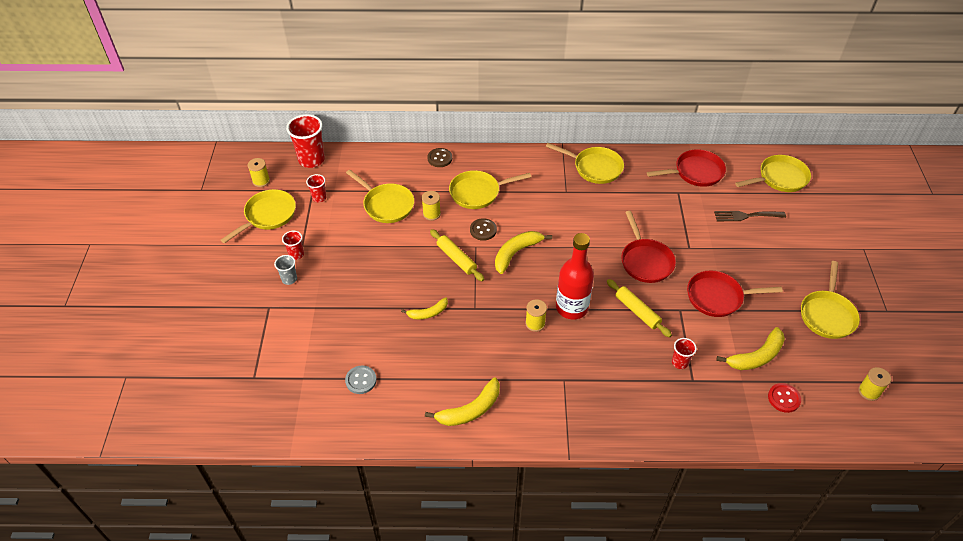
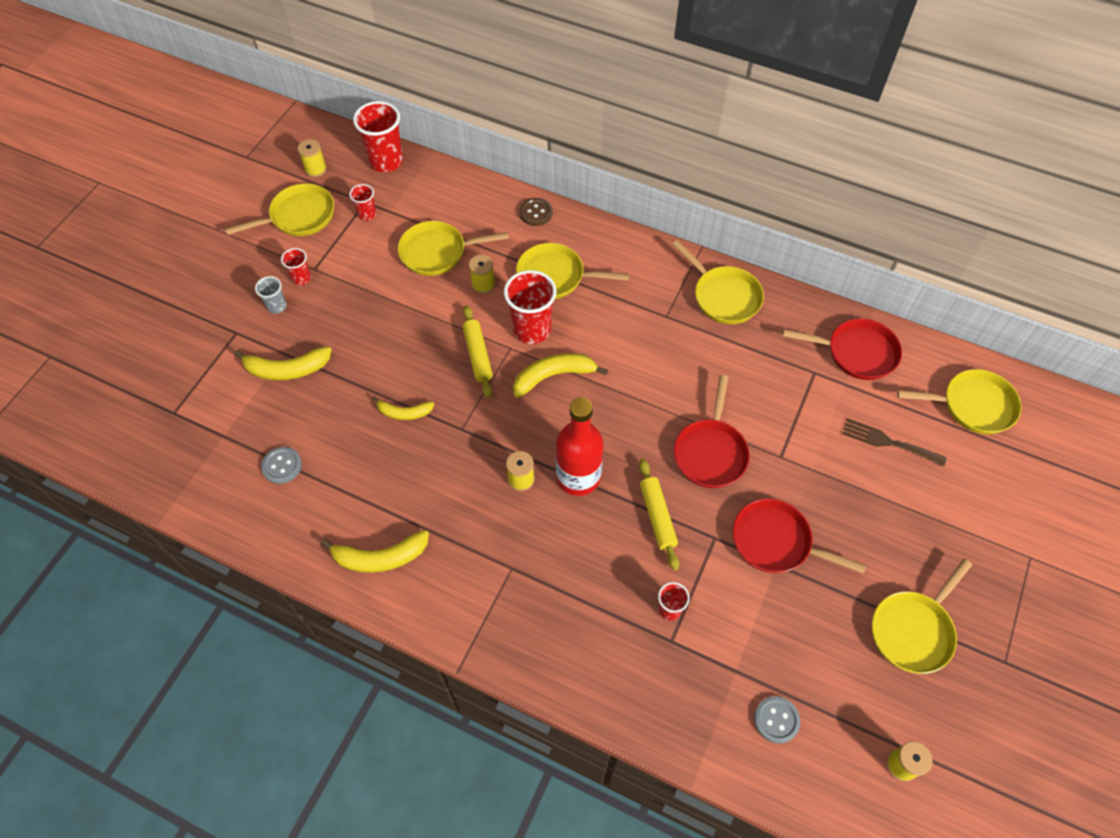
camera: 25 degrees right, 10 degrees up
yellow pan [346,170,414,223] -> yellow pan turned 105 degrees clockwise [398,221,509,276]
brown button [470,218,497,241] -> red cup [504,270,557,344]
yellow banana [716,327,785,370] -> yellow banana moved to [234,346,332,380]
red button [768,383,801,413] -> grey button [754,696,800,744]

